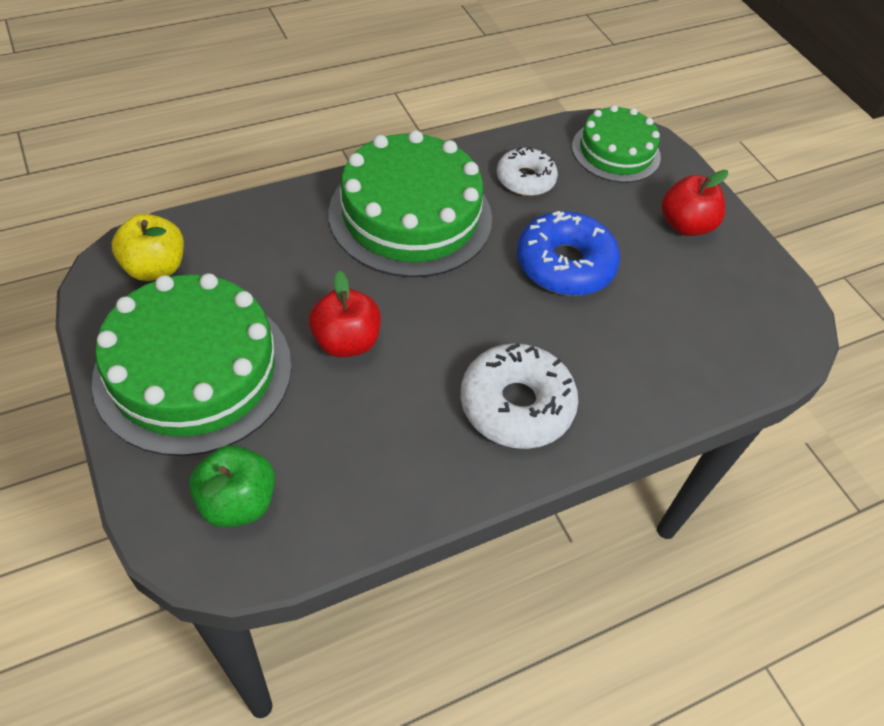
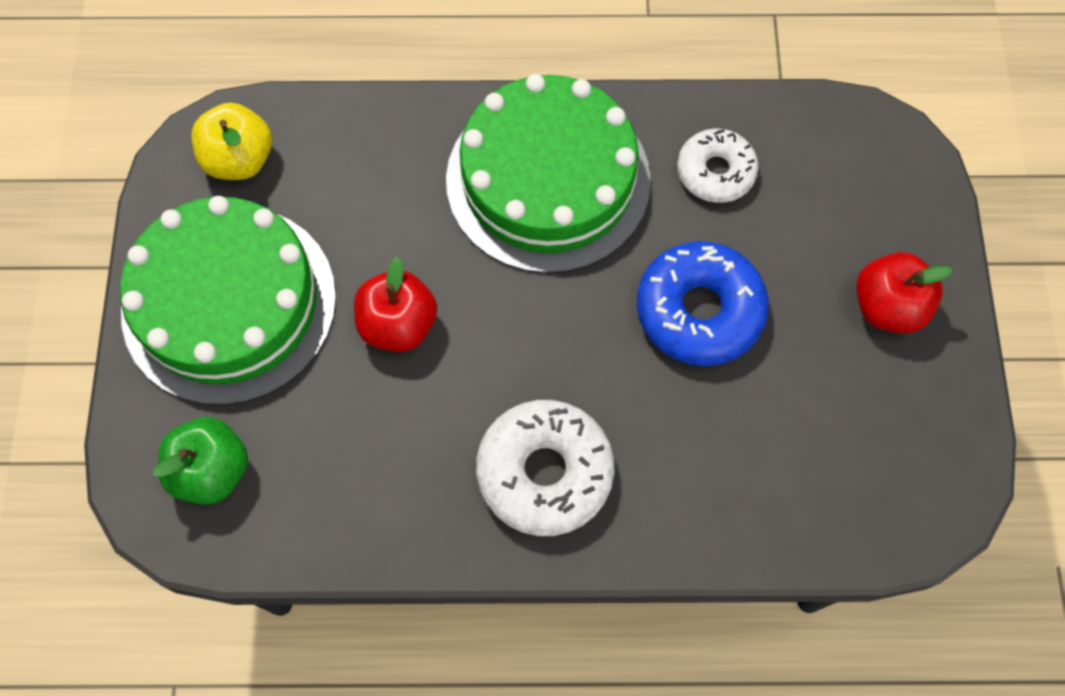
camera: 30 degrees right, 15 degrees up
green cake [572,105,661,183] -> none

